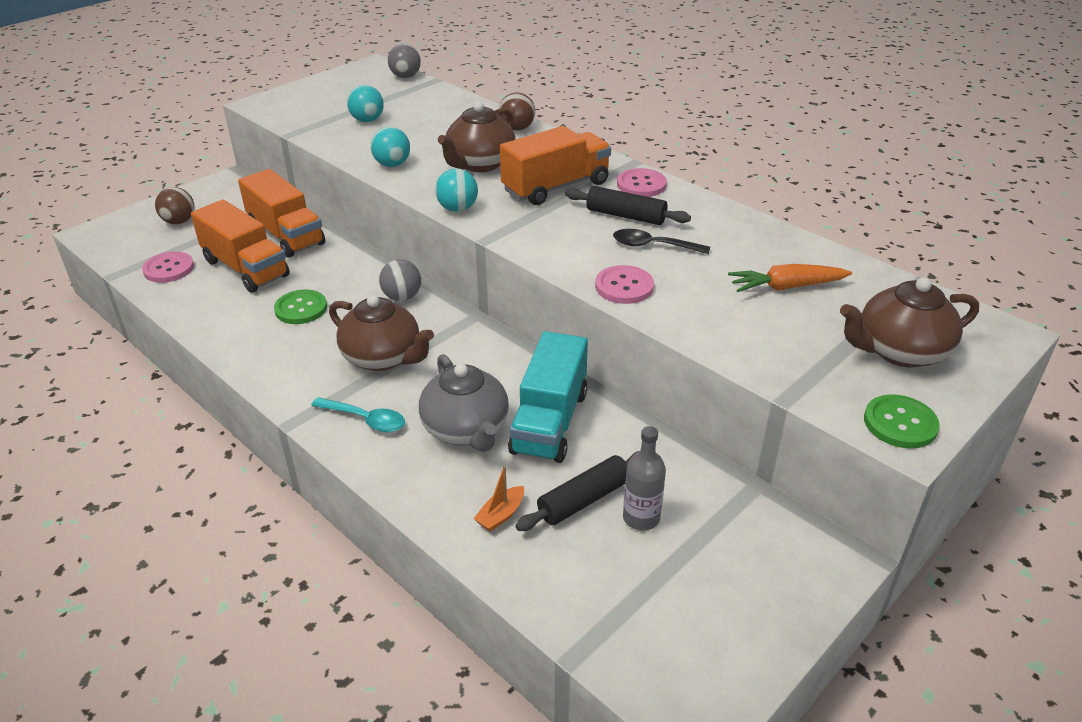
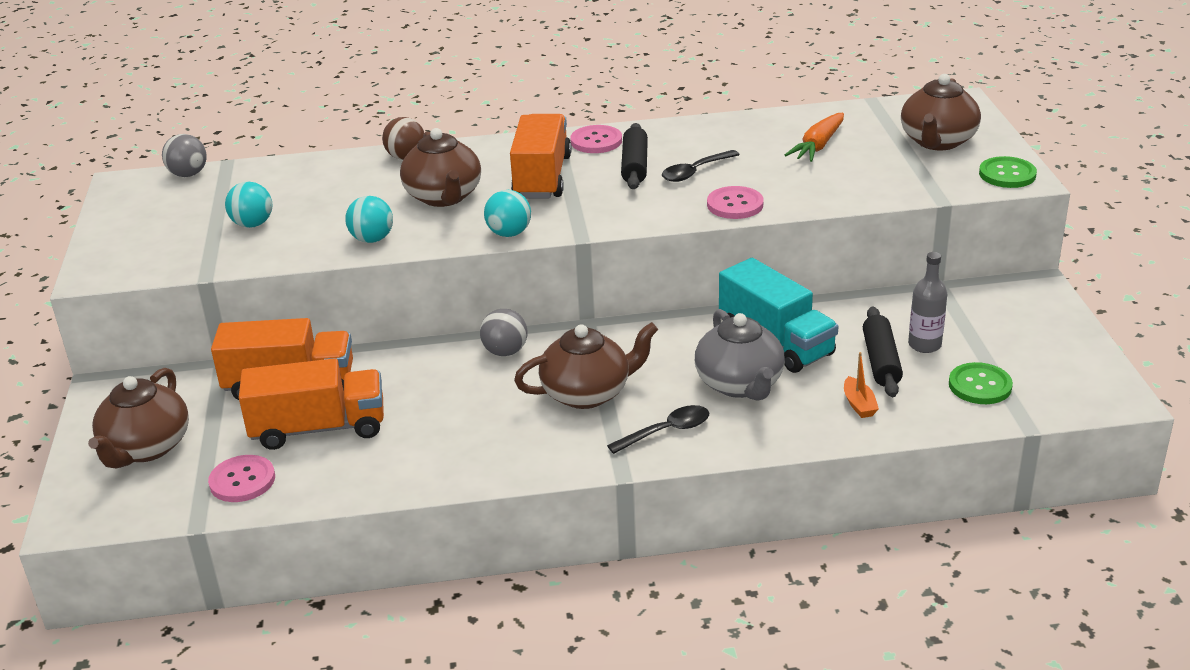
camera: 50 degrees left, 5 degrees down
brown ball [155,187,195,224] -> brown teapot [88,368,189,468]
green button [274,289,327,324] -> green button moved to [949,362,1013,404]
turquoise spoon [311,397,405,432] -> black spoon [607,405,709,454]
grey teapot [419,354,509,452] -> grey teapot turned 60 degrees clockwise [695,309,785,401]
black rolling pin [565,186,691,225] -> black rolling pin turned 60 degrees counterclockwise [621,123,648,189]

